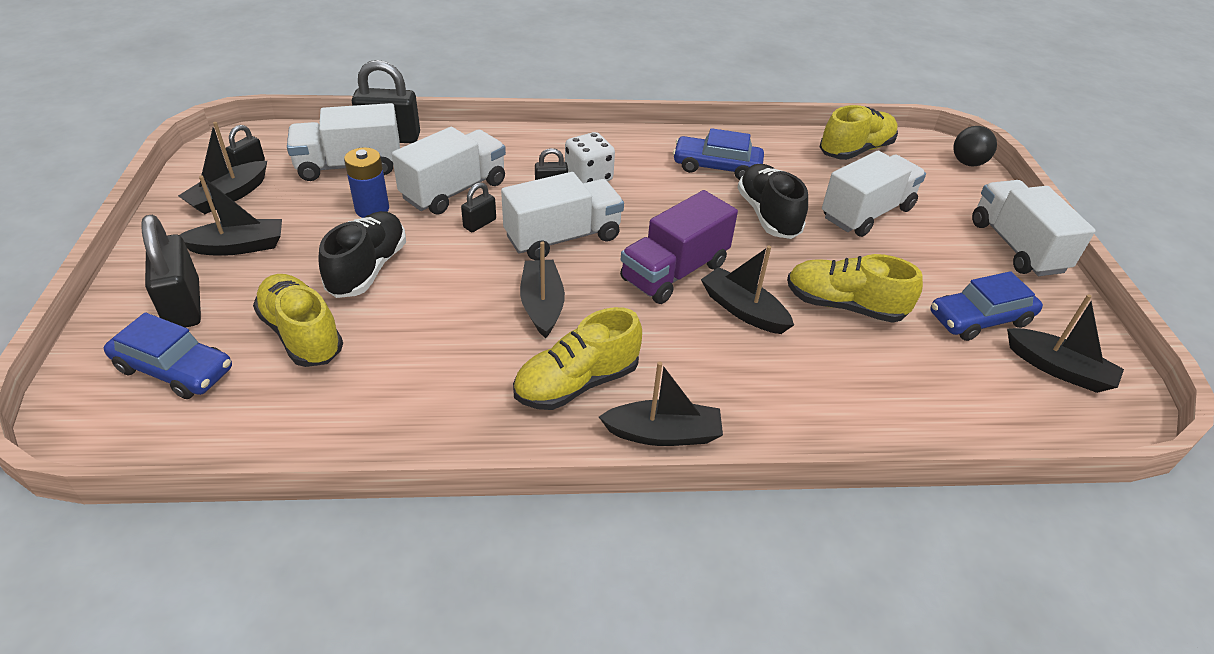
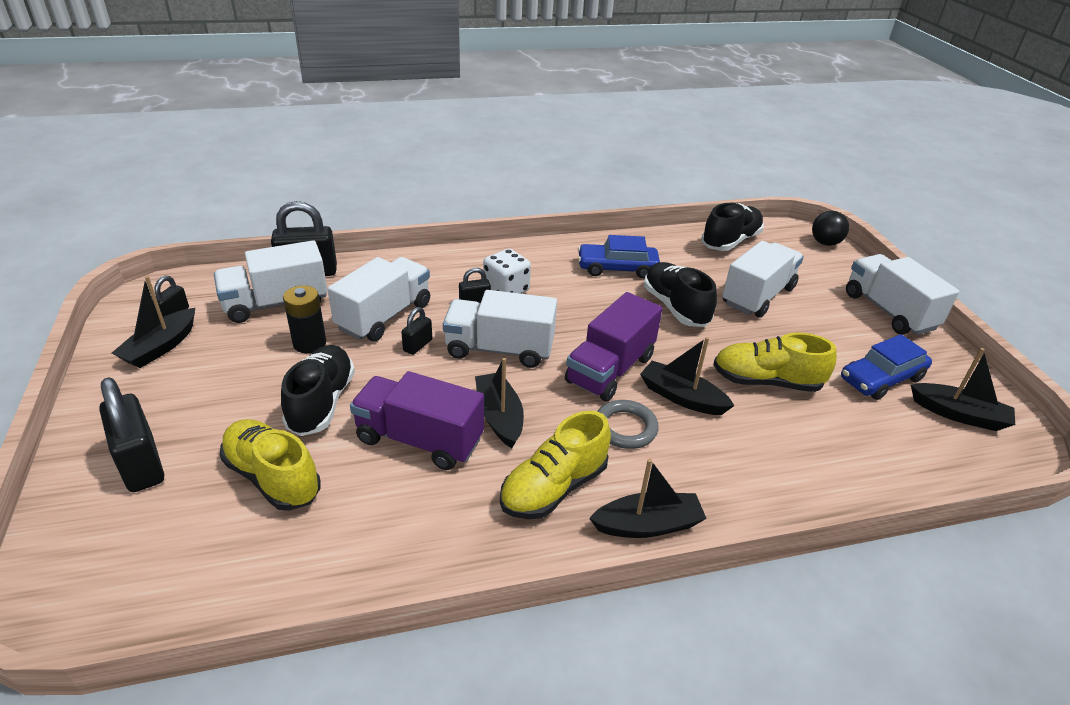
camera: 10 degrees left, 5 degrees down
blue car [104,312,232,399] -> none
black boat [180,175,282,256] -> none
blue battery [344,147,389,218] -> black battery [283,285,326,353]
white truck [501,172,624,260] -> white truck turned 135 degrees counterclockwise [443,290,557,368]
yellow shoe [820,105,898,160] -> black shoe [701,203,764,251]
none -> purple truck [350,371,484,470]
none -> grey ring [597,400,659,449]

